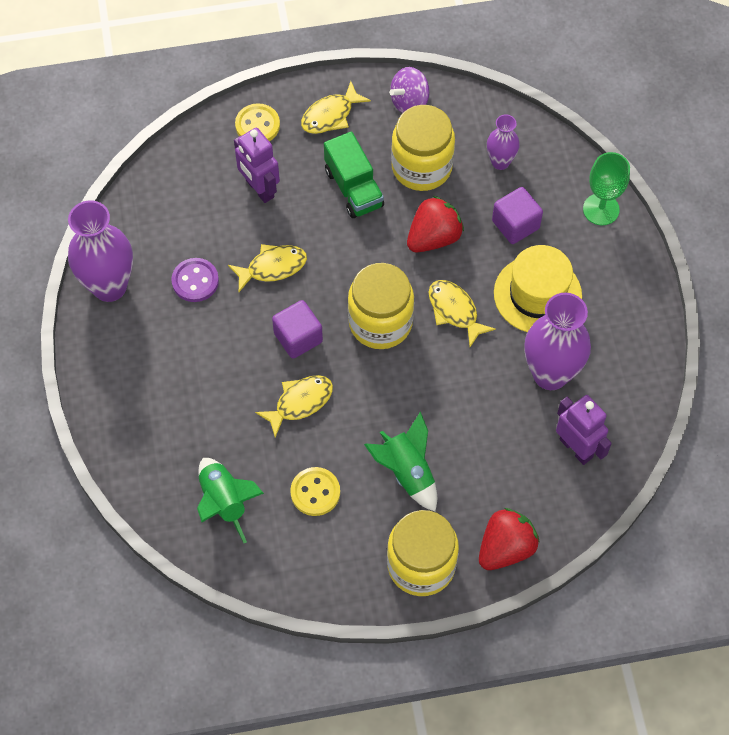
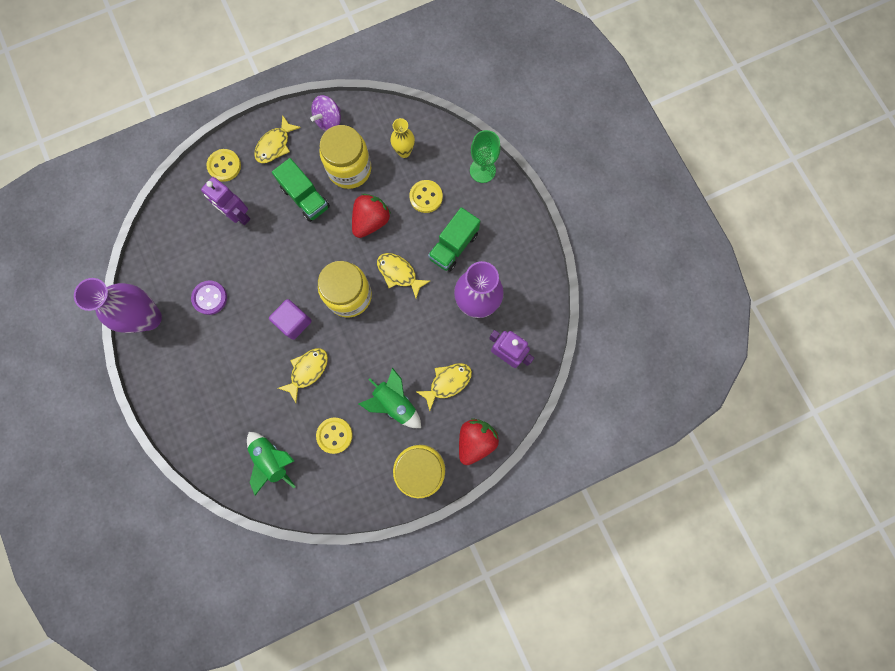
camera: 15 degrees left, 15 degrees up
yellow fish [228,244,307,292] -> yellow fish moved to [415,363,472,411]
purple vase [487,114,520,170] -> yellow vase [390,118,415,158]
purple cube [492,187,543,244] -> yellow button [409,180,443,213]
yellow hat [494,245,582,332] -> green truck [428,207,480,272]

